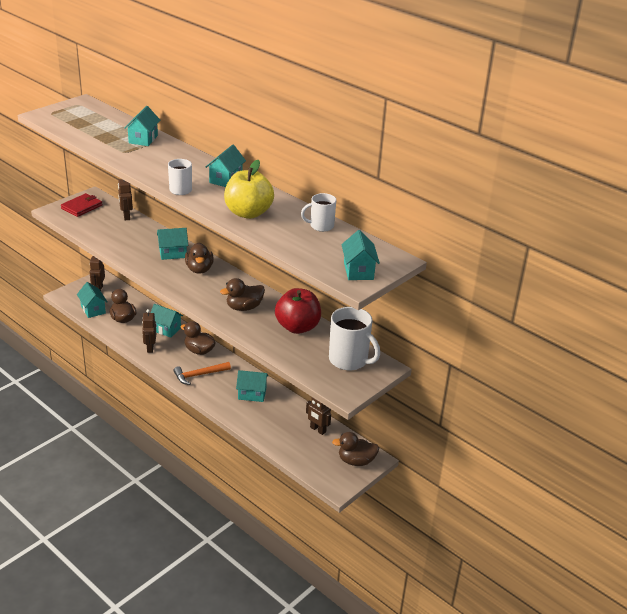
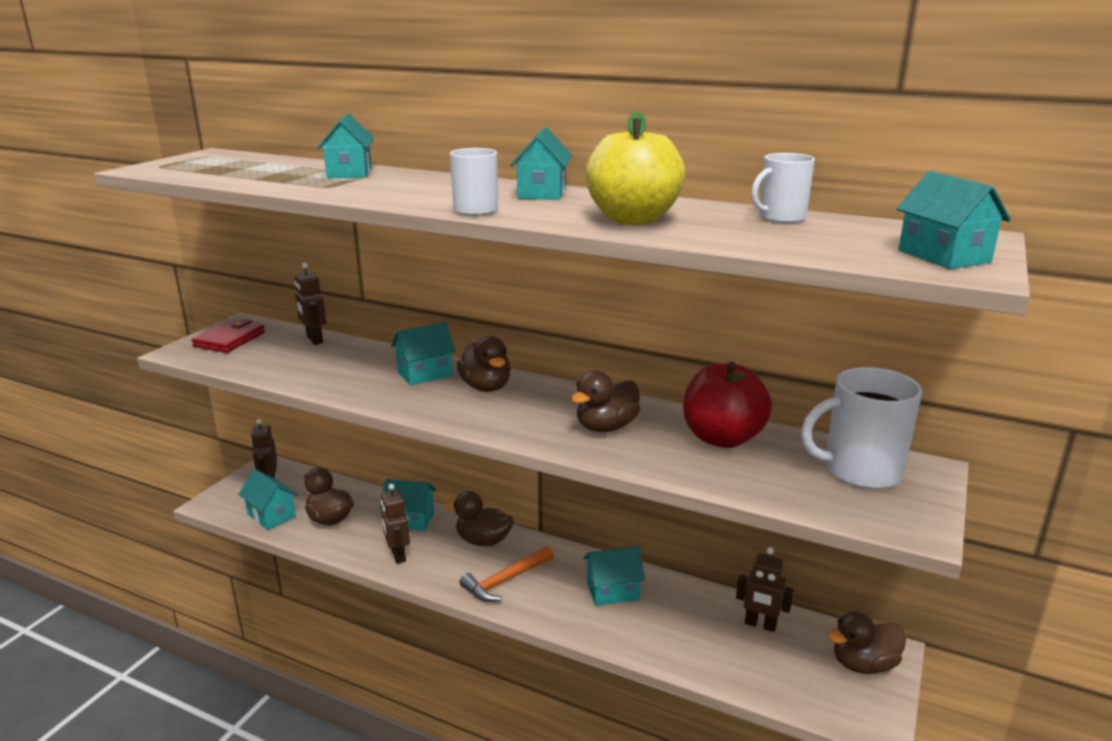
camera: 15 degrees left, 10 degrees down
white mug [329,307,380,370] -> white mug turned 150 degrees clockwise [801,367,923,489]

